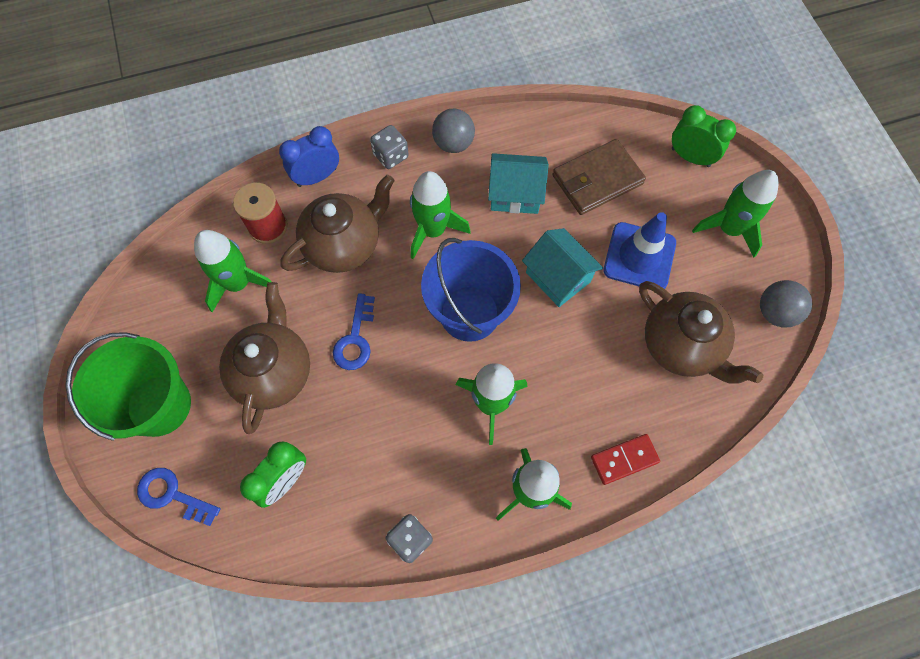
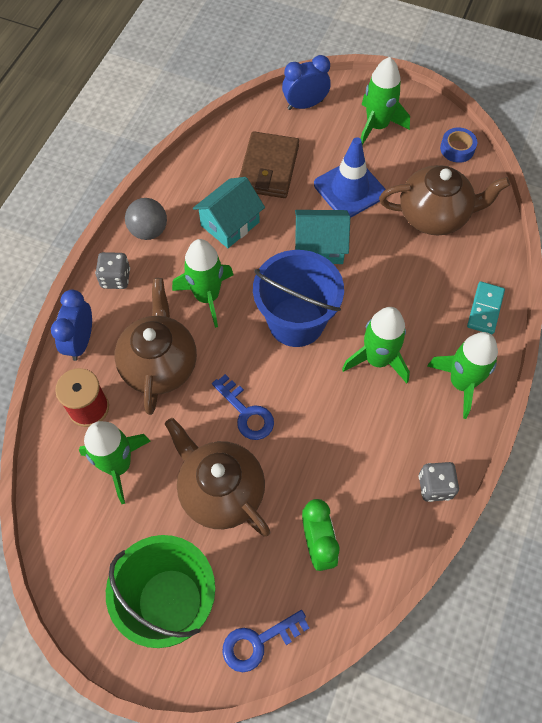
camera: 50 degrees left, 5 degrees down
red domino [591,434,660,485] -> turquoise domino [467,281,505,335]
green clock [672,105,736,167] -> blue clock [282,55,331,110]
grey ball [760,280,812,327] -> blue tape [440,127,477,163]

